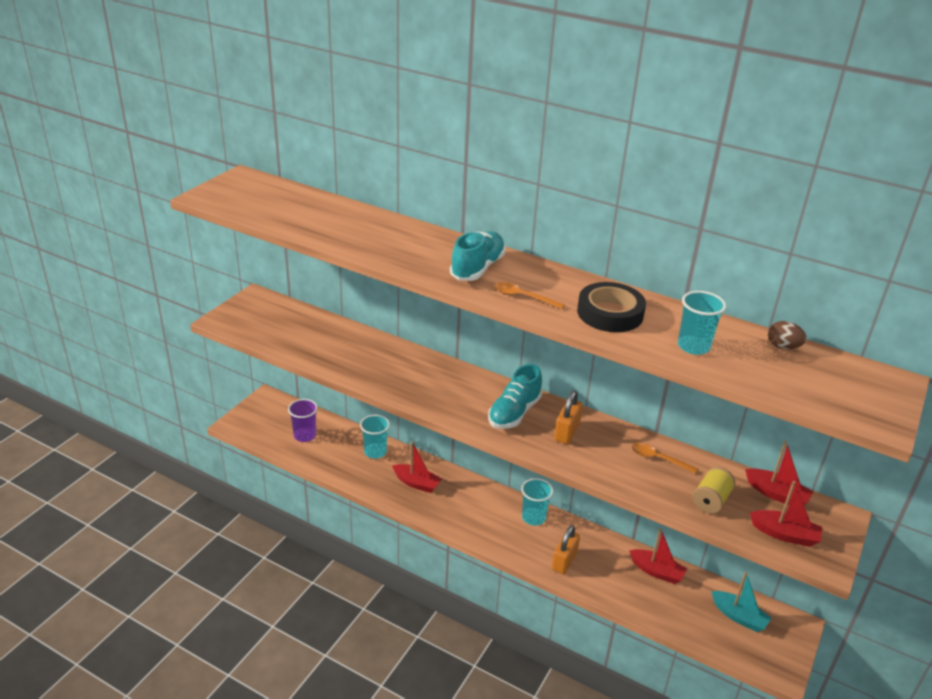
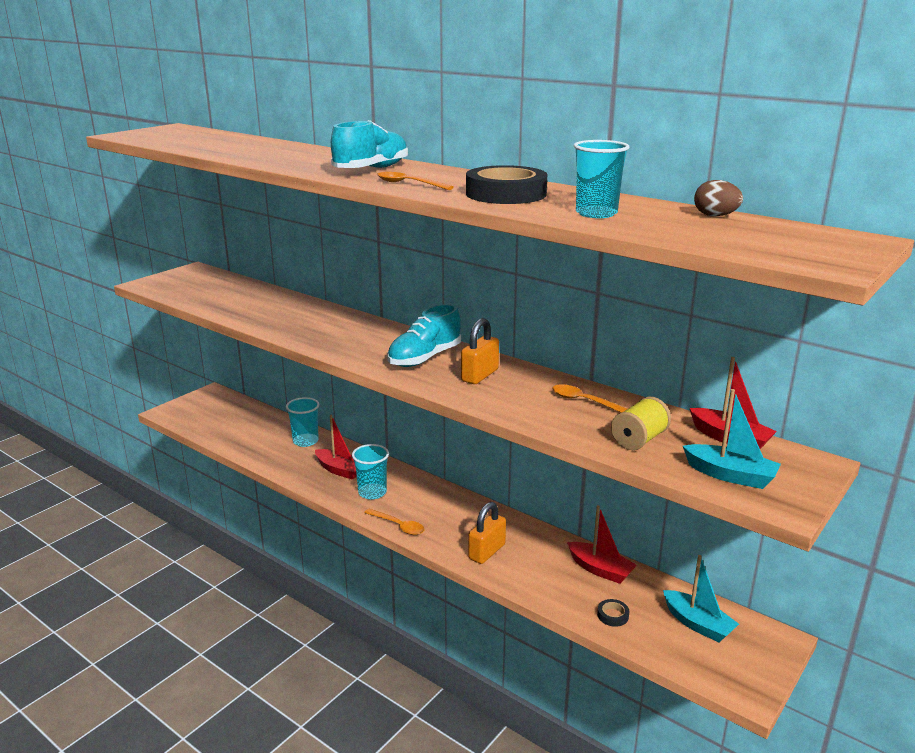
camera: 10 degrees right, 10 degrees down
purple cup [288,399,318,442] -> none
turquoise cup [521,478,553,526] -> turquoise cup moved to [352,444,389,499]
red boat [750,481,822,547] -> turquoise boat [683,389,781,489]
none -> orange spoon [364,509,424,535]
none -> black tape [597,599,629,627]

